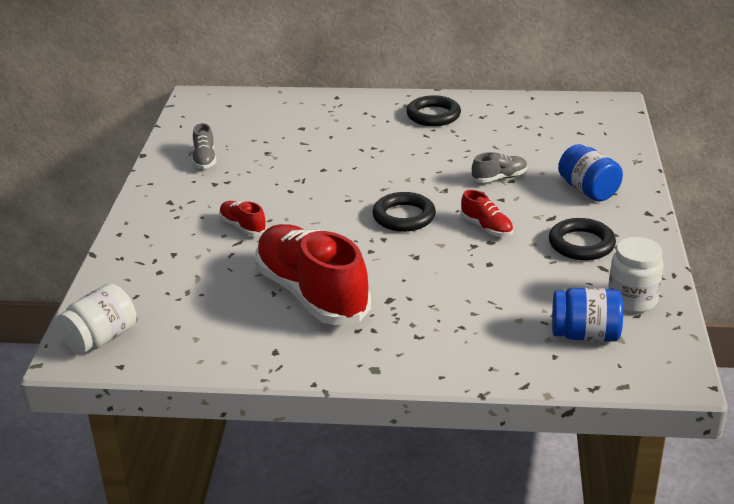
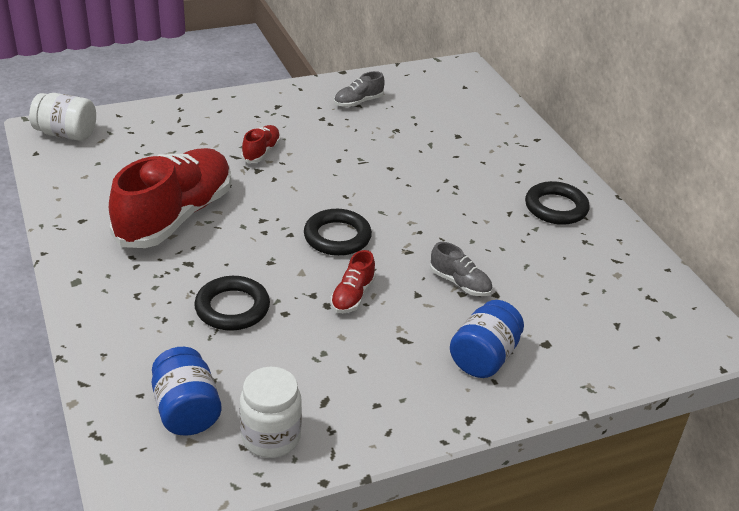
camera: 60 degrees right, 5 degrees up
black ring [549,218,616,260] -> black ring moved to [194,276,270,331]

